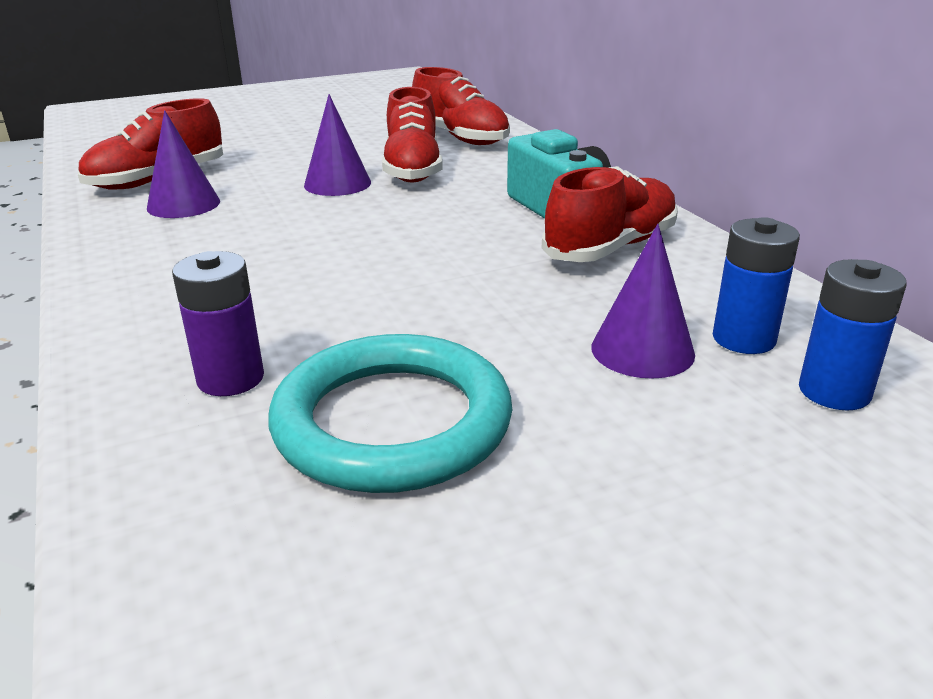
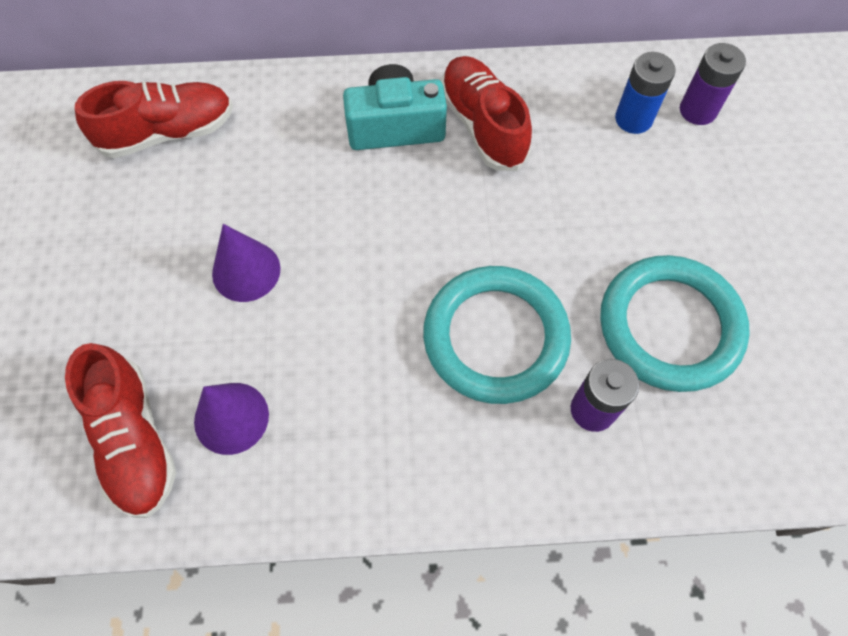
camera: 70 degrees left, 35 degrees up
red shoe [382,87,443,182] -> none
purple cone [591,224,695,379] -> none
blue battery [799,259,907,411] -> purple battery [680,43,746,125]
none -> turquoise ring [423,266,571,404]

